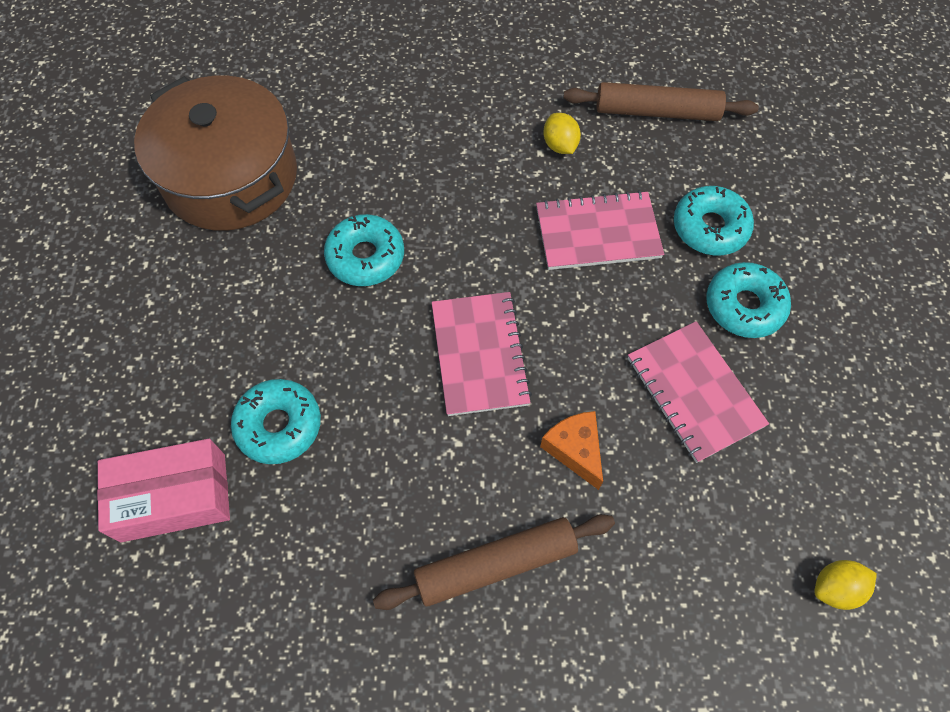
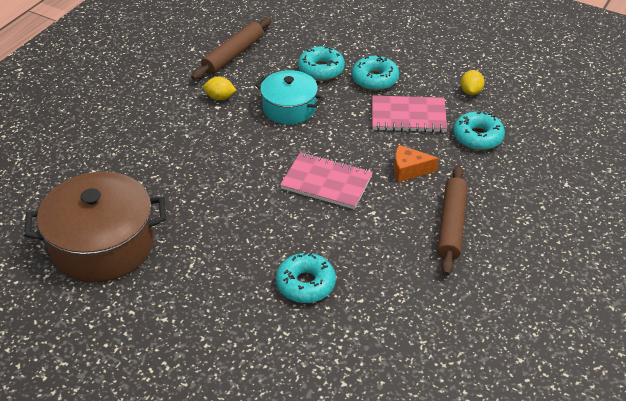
camera: 60 degrees left, 20 degrees down
pink box [97,439,230,542] -> none
turquoise donut [324,214,404,286] -> turquoise donut moved to [453,111,505,150]
pink notebook [536,190,664,270] -> turquoise pot [255,70,324,124]
yellow lemon [814,560,877,610] -> yellow lemon moved to [461,70,485,95]

